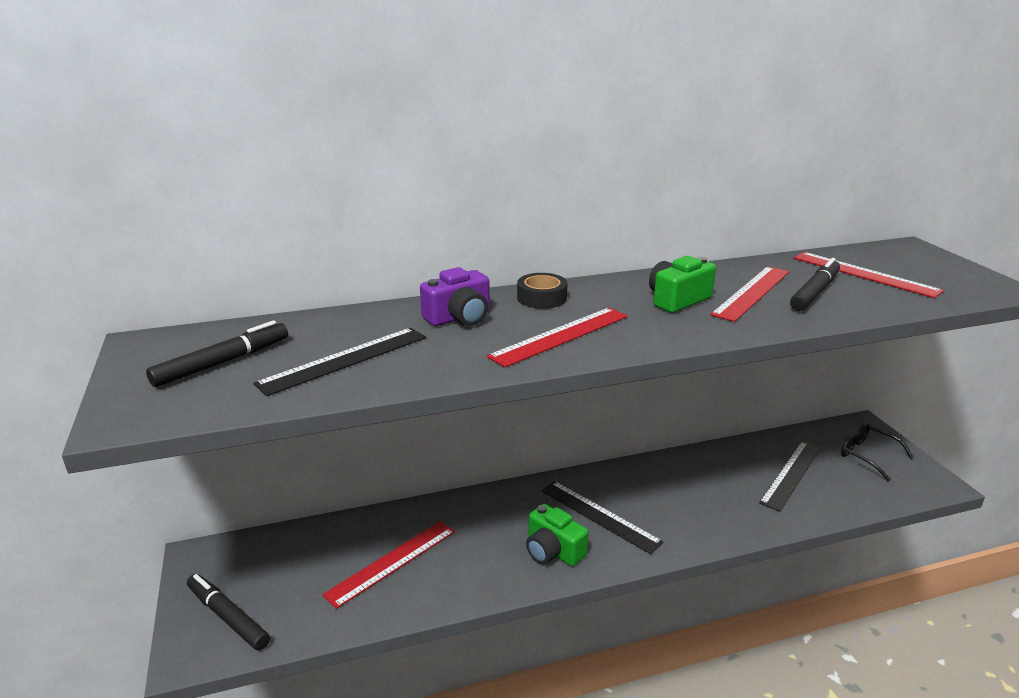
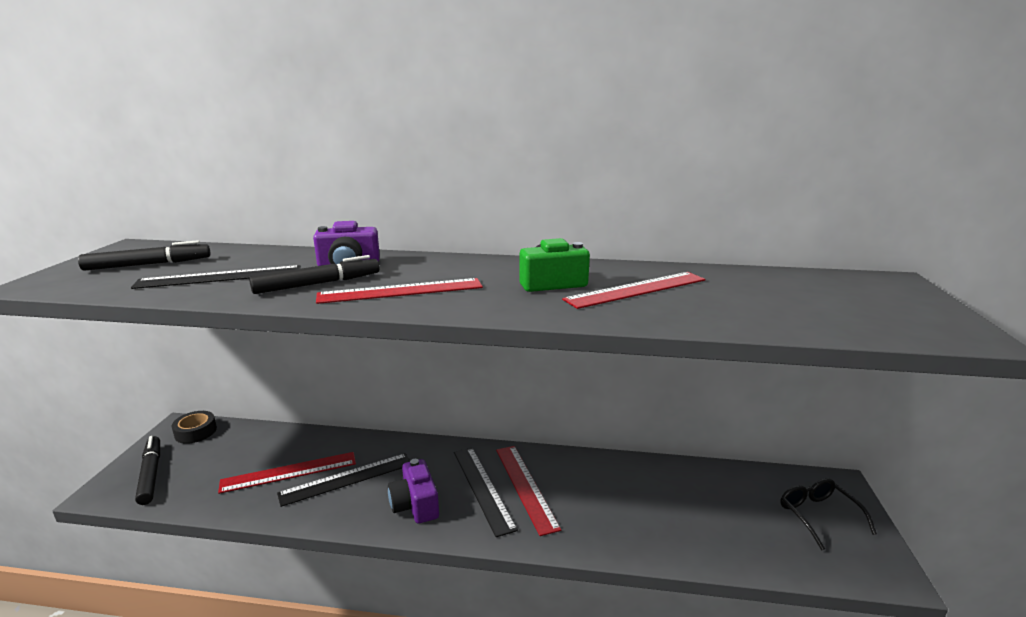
camera: 25 degrees right, 5 degrees down
black tape [517,273,567,309] -> black tape moved to [172,411,217,444]
green camera [526,504,589,566] -> purple camera [388,459,439,523]
black ruler [759,441,821,511] -> black ruler moved to [277,453,411,507]
black marker [790,258,840,311] -> black marker moved to [249,255,380,294]
red ruler [793,252,944,298] -> red ruler moved to [496,446,561,536]

